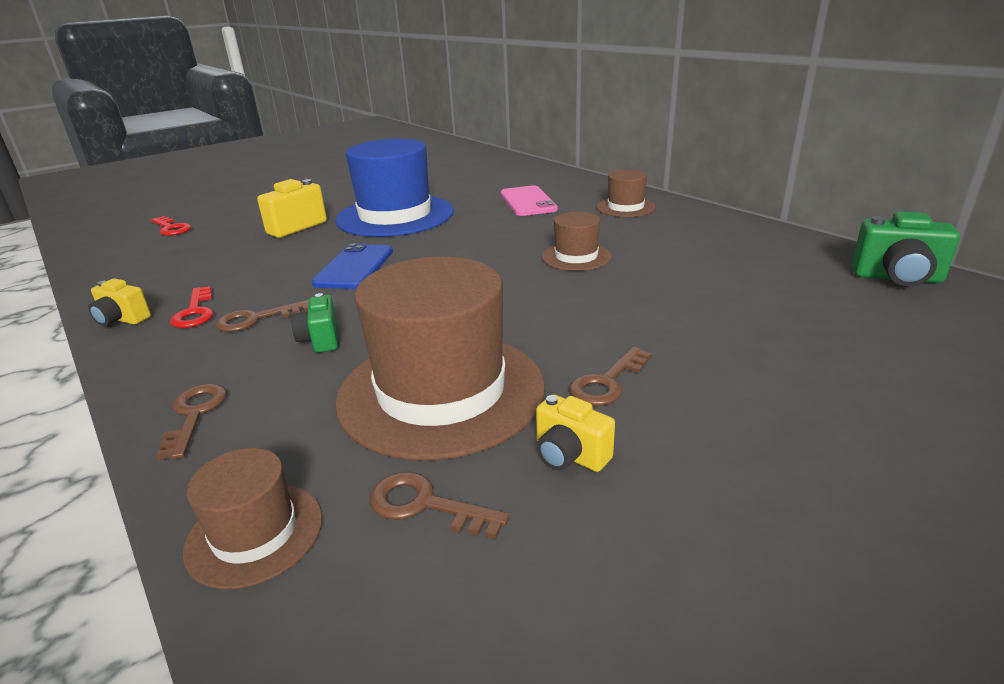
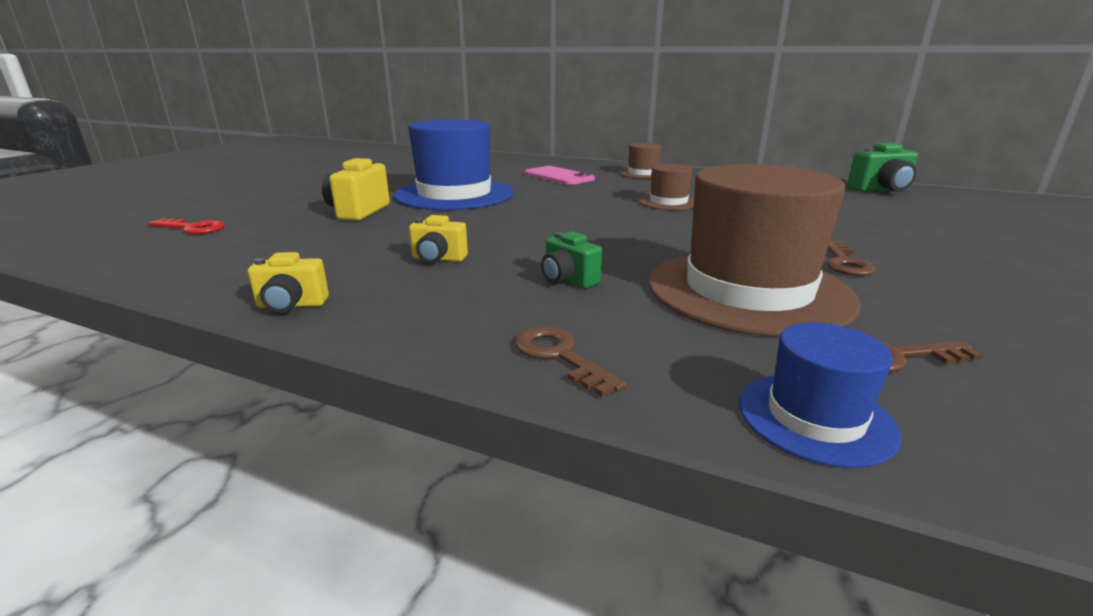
camera: 30 degrees left, 5 degrees down
red key [170,286,213,328] -> none
brown hat [183,448,323,589] -> blue hat [739,322,901,468]
brown key [216,300,309,332] -> none
blue phone [312,243,393,289] -> none
yellow camera [536,394,615,472] -> yellow camera moved to [409,215,468,263]

